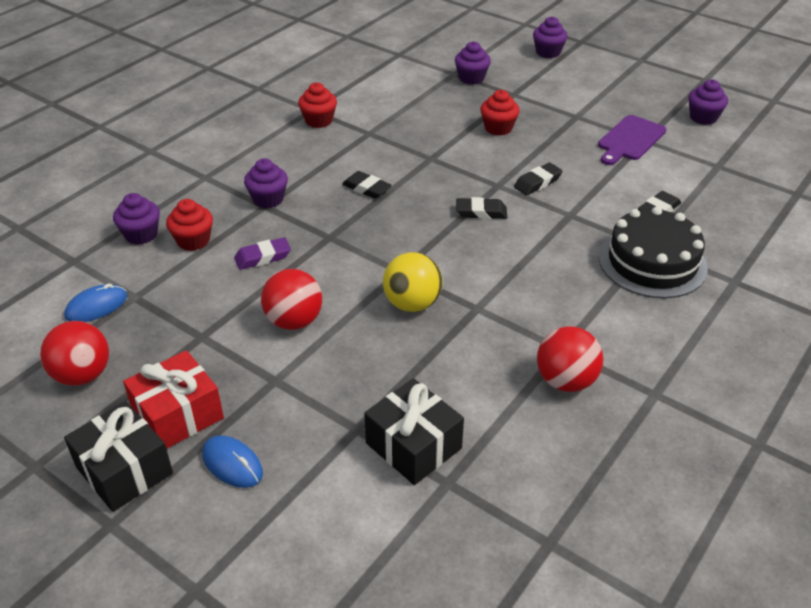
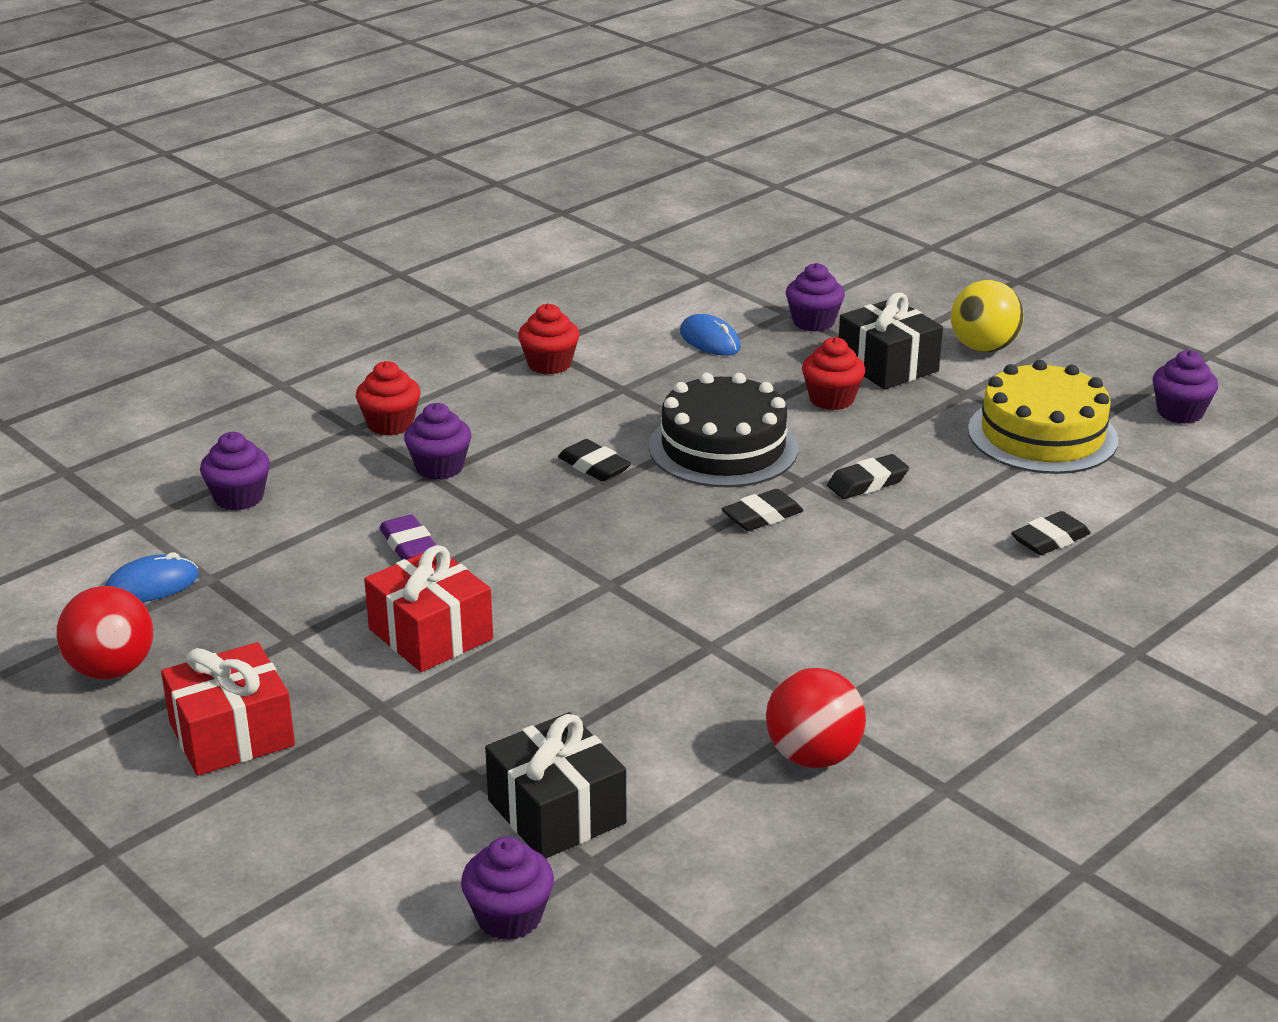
camera: 10 degrees right, 10 degrees down
black gift [64,401,173,512] -> black gift moved to [839,292,943,389]
red cupcake [166,199,213,251] -> red cupcake moved to [356,361,421,436]
blue mouse [202,435,263,488] -> blue mouse moved to [680,314,741,356]
purple eraser [234,237,291,270] -> purple eraser turned 75 degrees clockwise [380,514,436,560]
red ball [261,269,322,330] -> red gift [364,545,493,672]
yellow ball [383,252,443,312] -> yellow ball moved to [951,280,1024,352]
black eraser [456,197,507,219] -> black eraser turned 45 degrees counterclockwise [722,489,804,531]
purple cupcake [533,16,568,58] -> purple cupcake moved to [461,837,554,940]
purple cutting board [598,115,667,165] -> yellow cake [968,360,1118,474]
black cake [599,207,708,298] -> black cake moved to [649,373,798,488]

